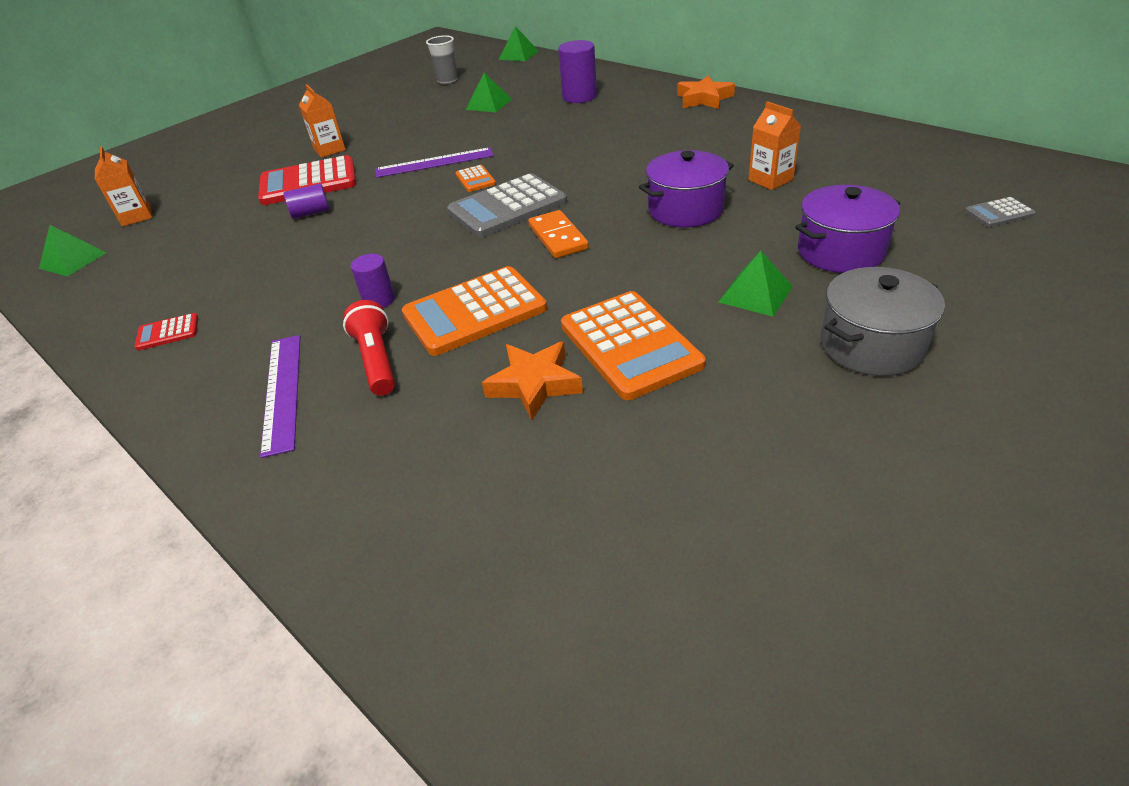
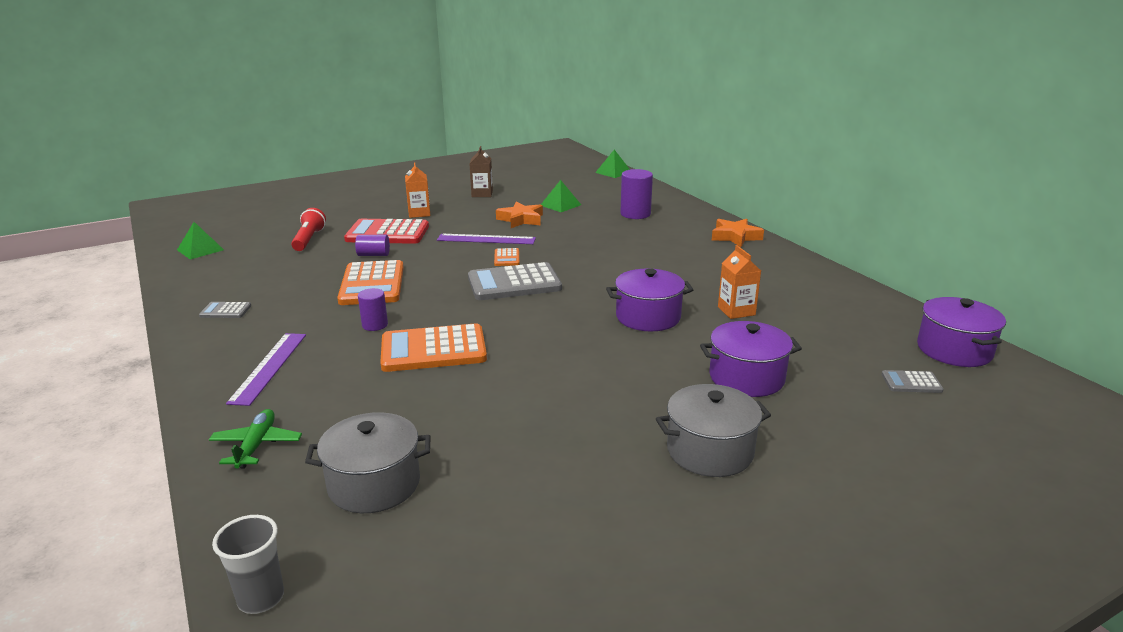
camera: 15 degrees right, 15 degrees down
orange carton [95,146,152,227] -> none
red calculator [135,313,198,350] -> grey calculator [199,302,251,318]
red flashlight [343,300,395,396] -> red flashlight moved to [291,208,326,251]
grey cup [426,35,458,84] -> grey cup moved to [212,515,284,614]
orange star [482,341,583,420] -> orange star moved to [496,202,543,228]
orange domino [528,210,589,258] -> none
orange calculator [561,291,706,400] -> orange calculator moved to [337,260,404,305]
green pyramid [719,251,793,317] -> none
none -> green plane [209,409,302,469]
none -> grey pot [305,412,431,513]
none -> brown carton [470,146,493,197]
none -> purple pot [917,297,1006,367]

